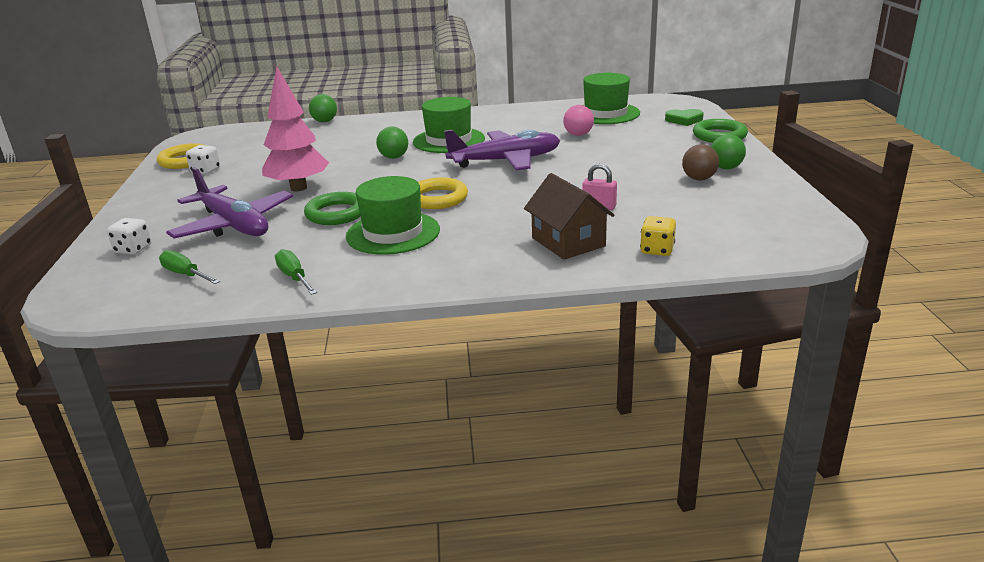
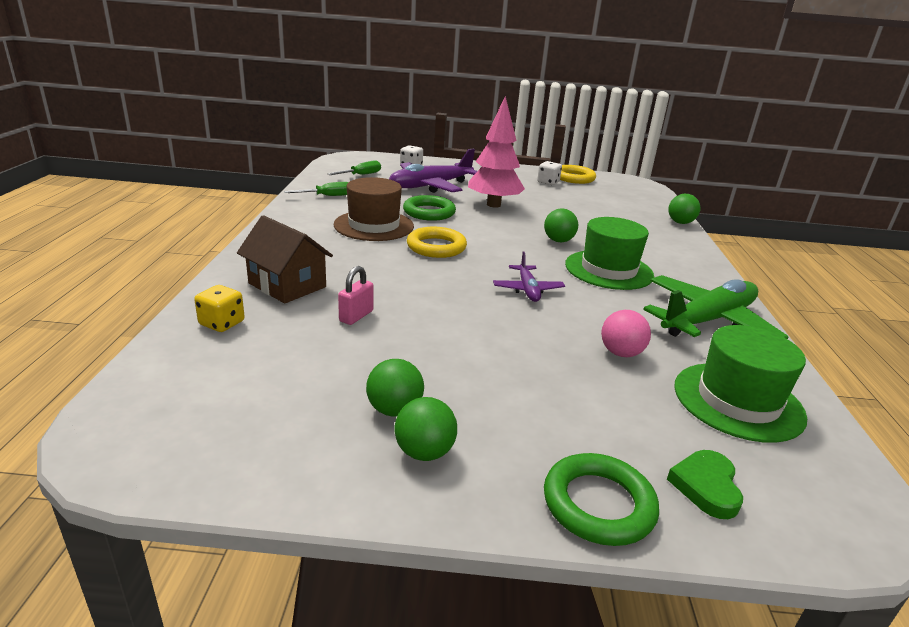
camera: 95 degrees right, 0 degrees up
green hat [346,176,440,255] -> brown hat [334,177,414,241]
purple plane [444,130,560,171] -> purple plane [493,251,565,302], size x0.52
brown house [524,173,614,260] -> brown house turned 60 degrees clockwise [237,215,333,303]
brown ball [682,144,719,180] -> green ball [366,359,424,417]
none -> green plane [643,275,788,339]

